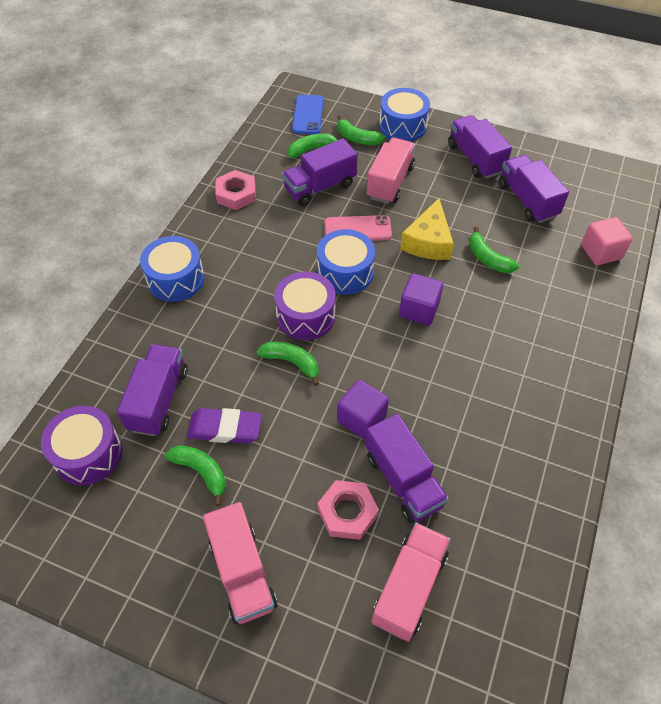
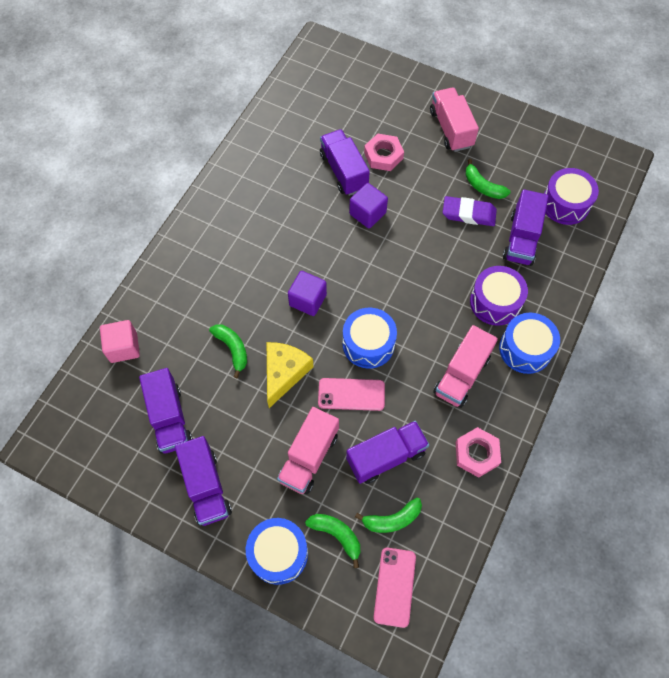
camera: 175 degrees left, 10 degrees up
green banana [257,341,319,386] -> none
purple drum [274,272,336,340] -> purple drum moved to [470,266,528,326]
blue phone [292,95,324,134] -> pink phone [374,547,416,628]
pink truck [372,523,451,642] -> pink truck moved to [433,325,498,408]

